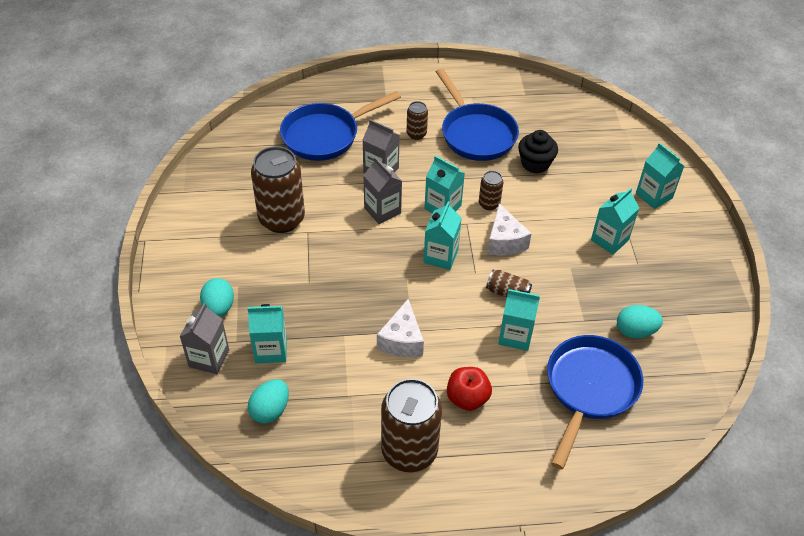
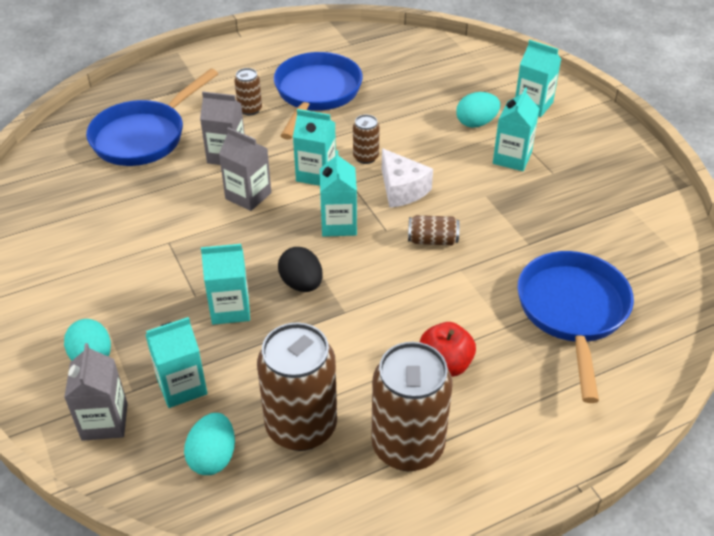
camera: 20 degrees left, 5 degrees down
brown can [251,146,305,233] -> brown can moved to [257,323,337,451]
white cheese [377,299,424,357] -> none
blue pan [436,68,519,161] -> blue pan turned 120 degrees counterclockwise [274,52,363,140]
turquoise carton [498,289,540,351] -> turquoise carton moved to [201,244,250,325]
black cupcake [518,130,558,174] -> none
turquoise egg [617,305,663,338] -> turquoise egg moved to [456,92,500,128]
none -> black egg [278,247,323,292]

